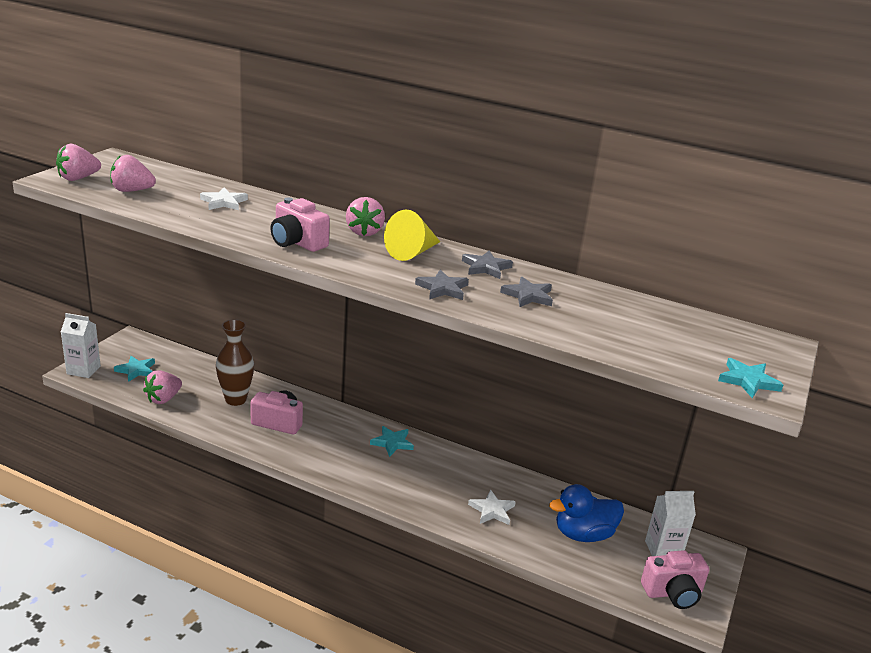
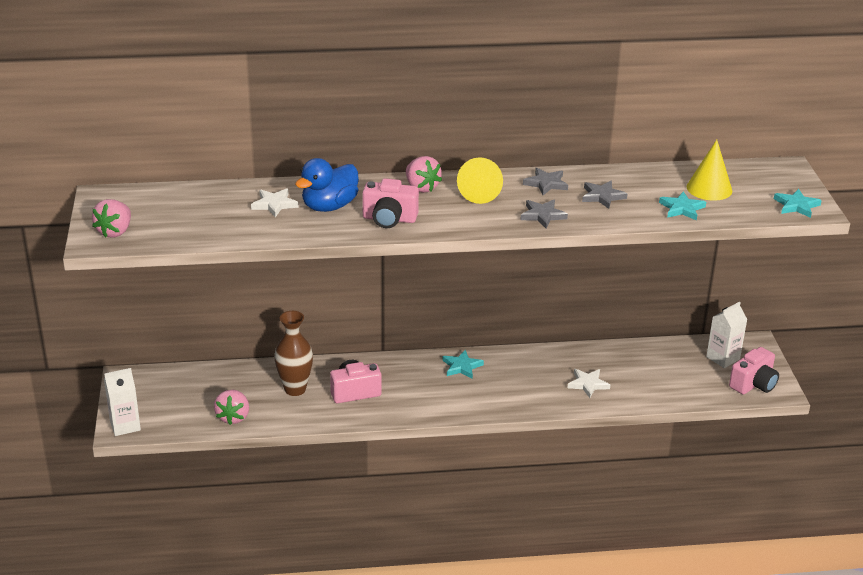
camera: 30 degrees left, 5 degrees up
pink strawberry [110,155,156,192] -> none
turquoise star [114,356,155,382] -> turquoise star moved to [659,191,706,220]
blue duck [549,484,624,542] -> blue duck moved to [295,158,359,212]
none -> yellow cone [687,140,732,201]

